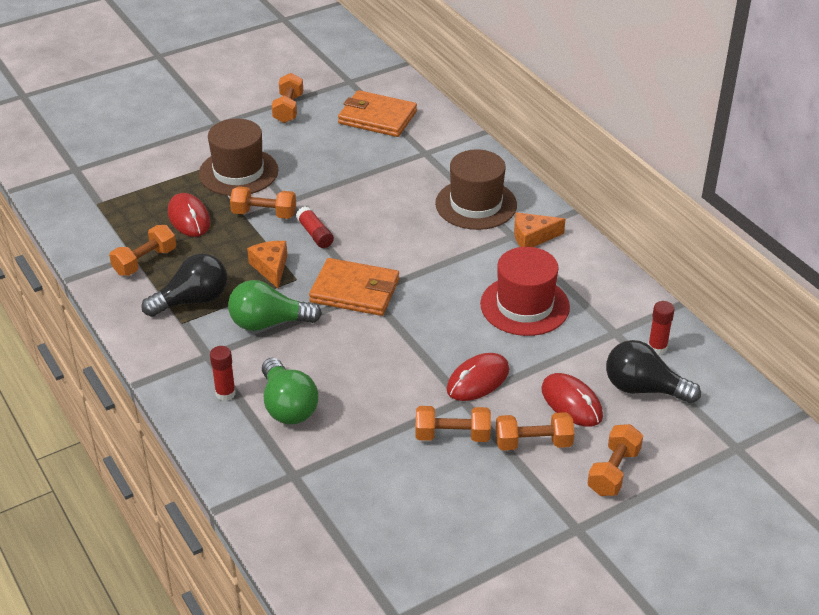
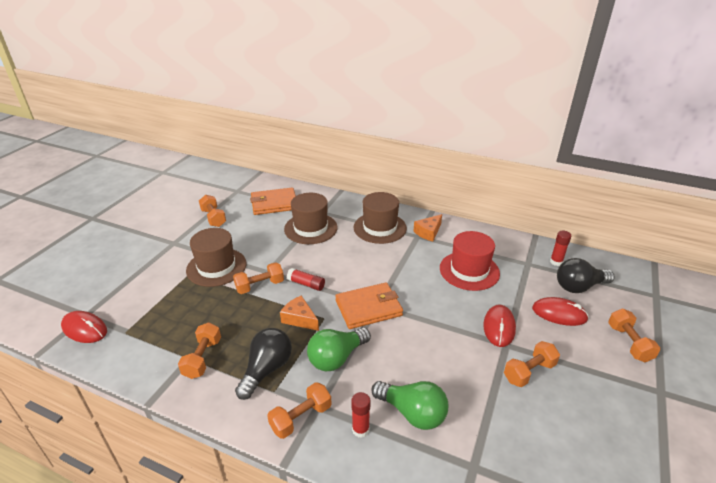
camera: 35 degrees left, 5 degrees down
red mouse [168,193,210,237] -> red mouse moved to [61,311,107,343]
orange dumbbell [496,412,574,451] -> orange dumbbell moved to [267,382,332,439]
none -> brown hat [284,193,338,244]

